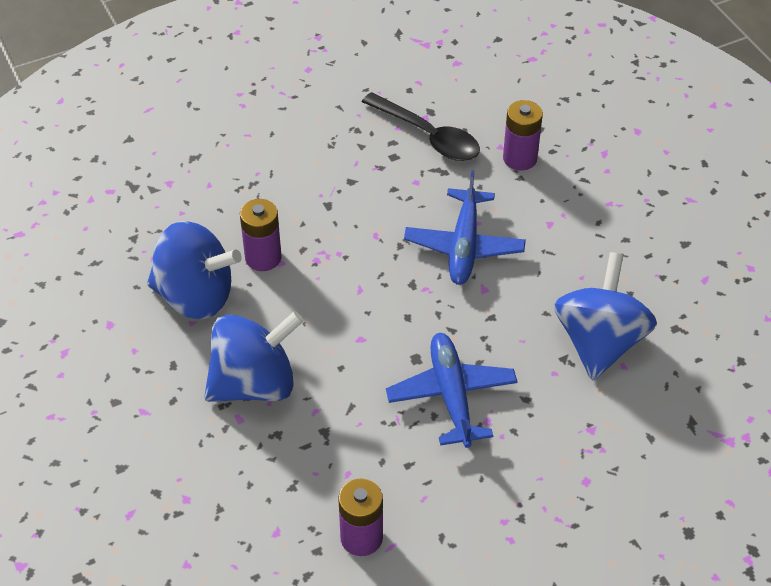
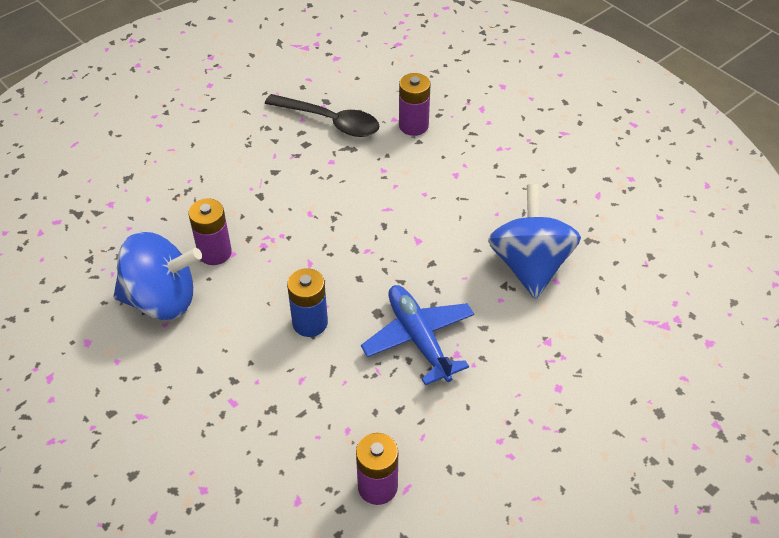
camera: 15 degrees left, 0 degrees up
blue spinning top [204,311,304,402] -> none
blue plane [404,170,526,285] -> none
none -> blue battery [287,268,328,337]

